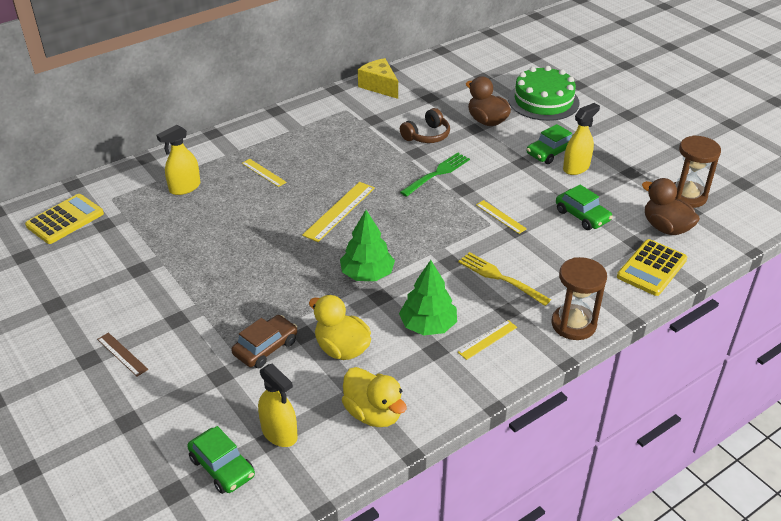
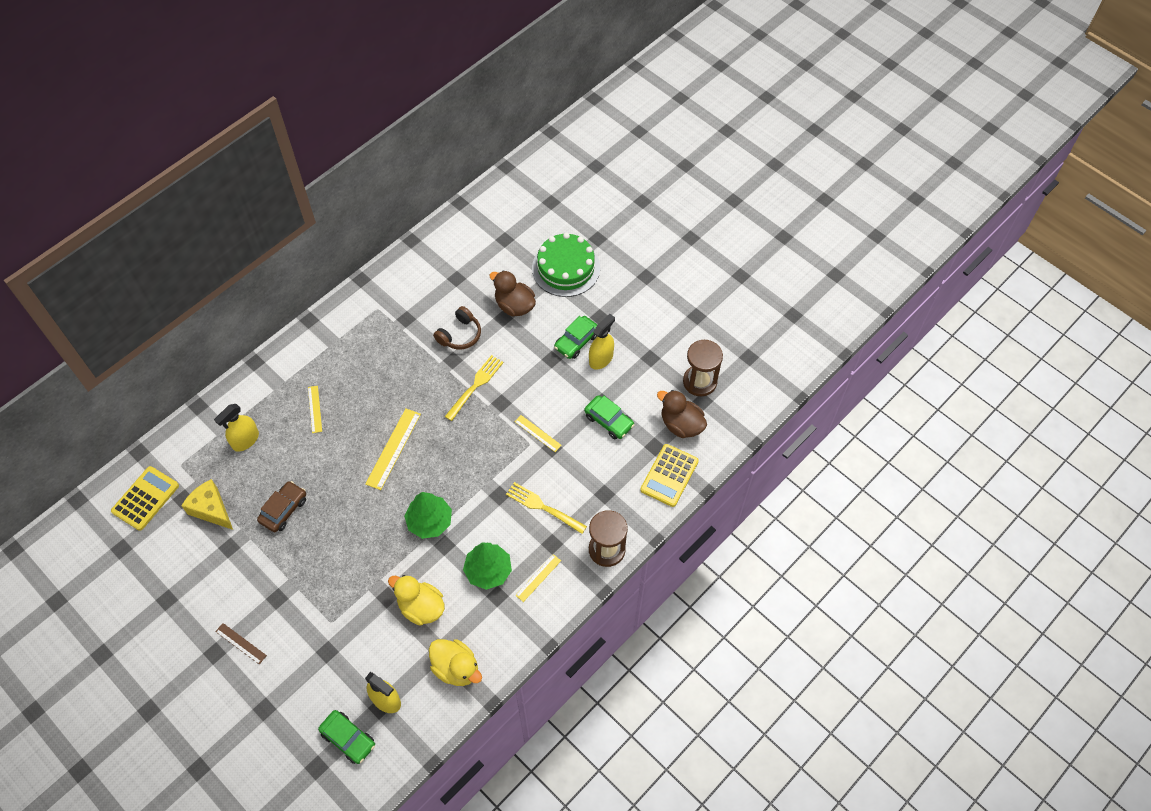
camera: 10 degrees left, 20 degrees up
brown car [231,315,297,368] -> brown car moved to [257,481,306,532]
yellow ruler [242,159,287,187] -> yellow ruler turned 45 degrees clockwise [308,386,322,433]
yellow cheese [358,58,398,99] -> yellow cheese moved to [181,479,233,530]
green fork [400,153,470,197] -> yellow fork [445,355,503,421]

